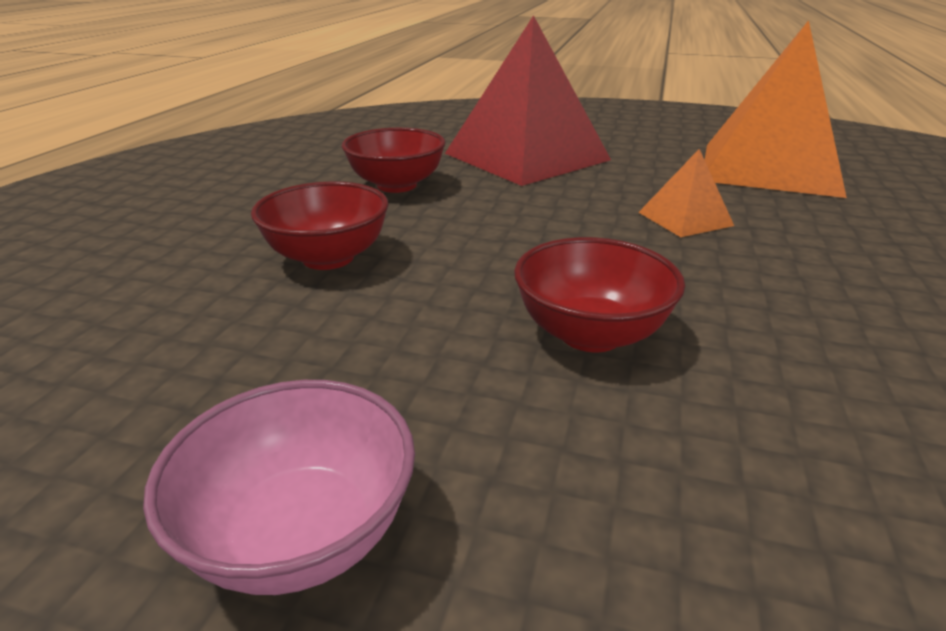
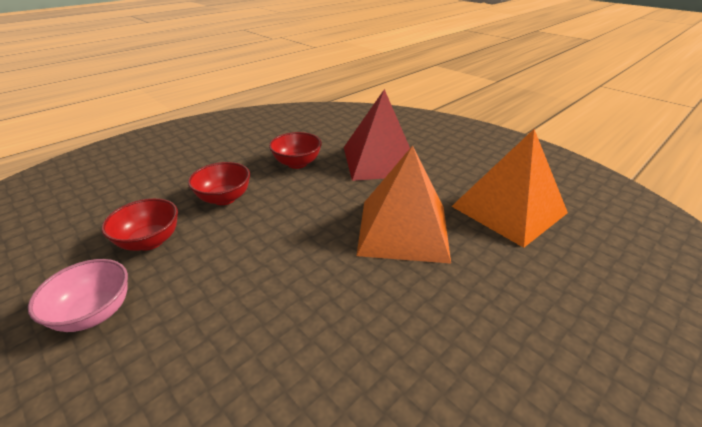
camera: 30 degrees right, 5 degrees up
red bowl [514,237,685,352] -> red bowl moved to [101,198,178,251]
orange pyramid [638,149,734,237] -> orange pyramid [356,146,451,264], size x2.29

